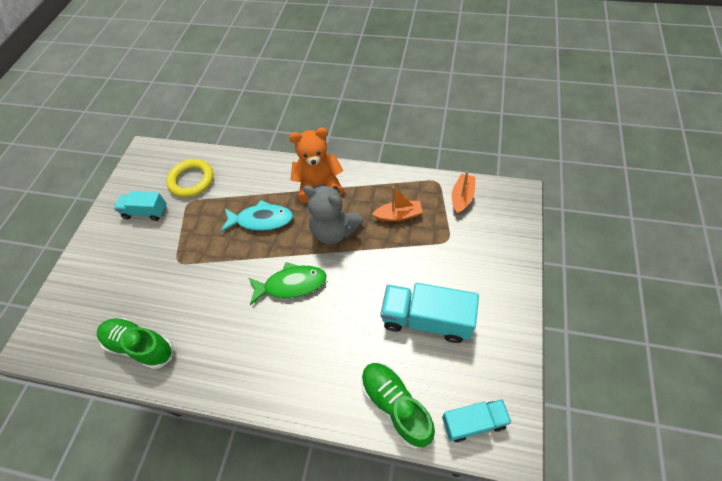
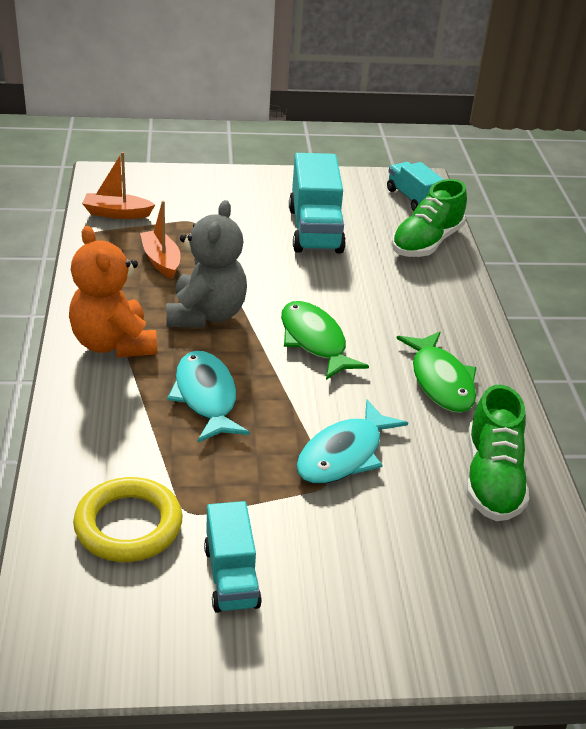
camera: 115 degrees left, 20 degrees down
none -> turquoise fish [296,400,408,484]
none -> green fish [396,332,477,413]

